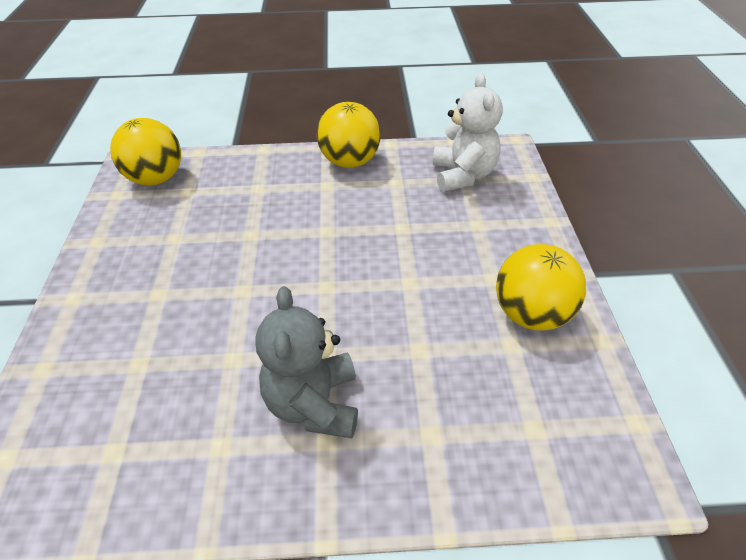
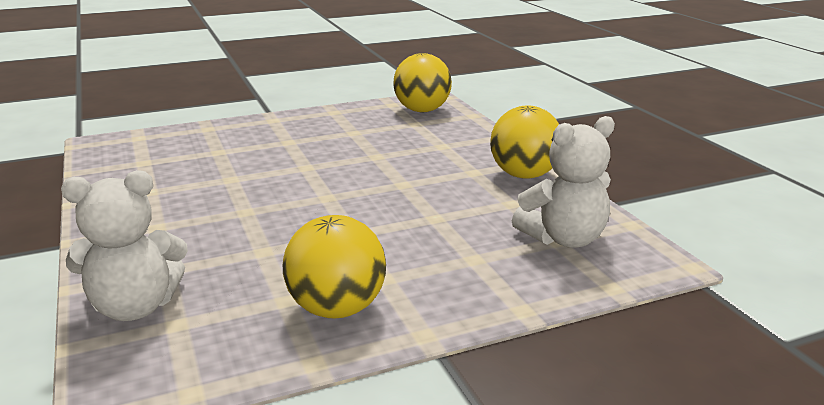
camera: 70 degrees right, 20 degrees down
grey teddy bear [255,286,358,438] -> none
none -> white teddy bear [61,170,188,321]

